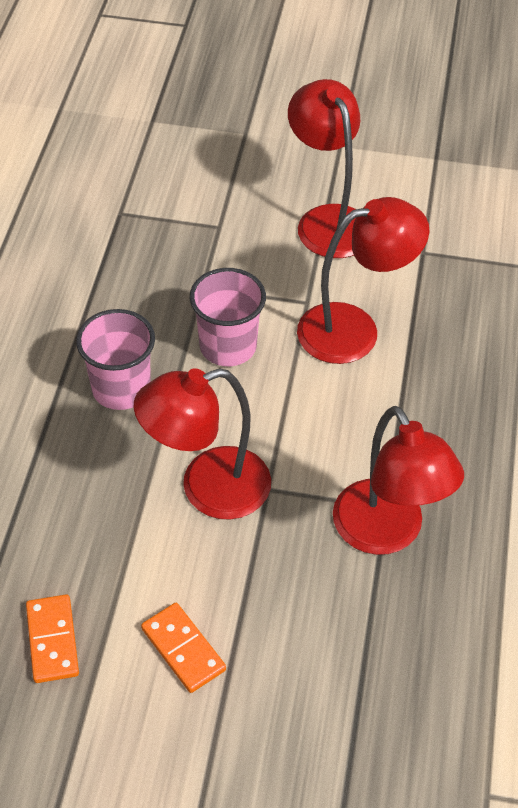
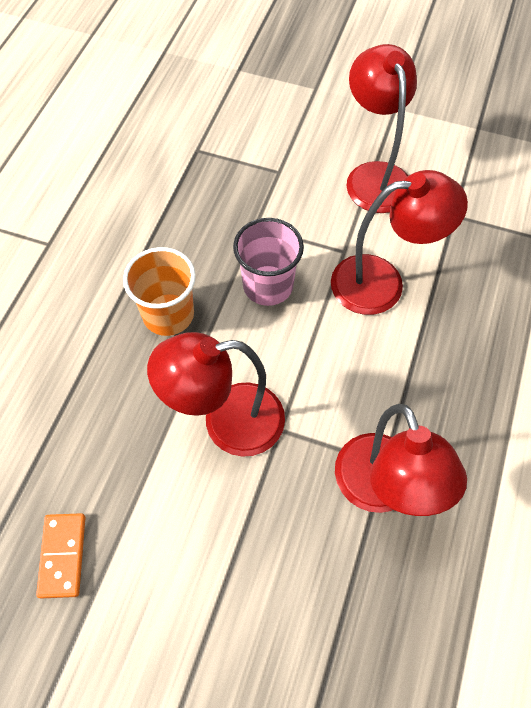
camera: 10 degrees right, 10 degrees up
pink cup [76,309,155,410] -> orange cup [123,247,196,336]
orange domino [141,603,226,693] -> none

